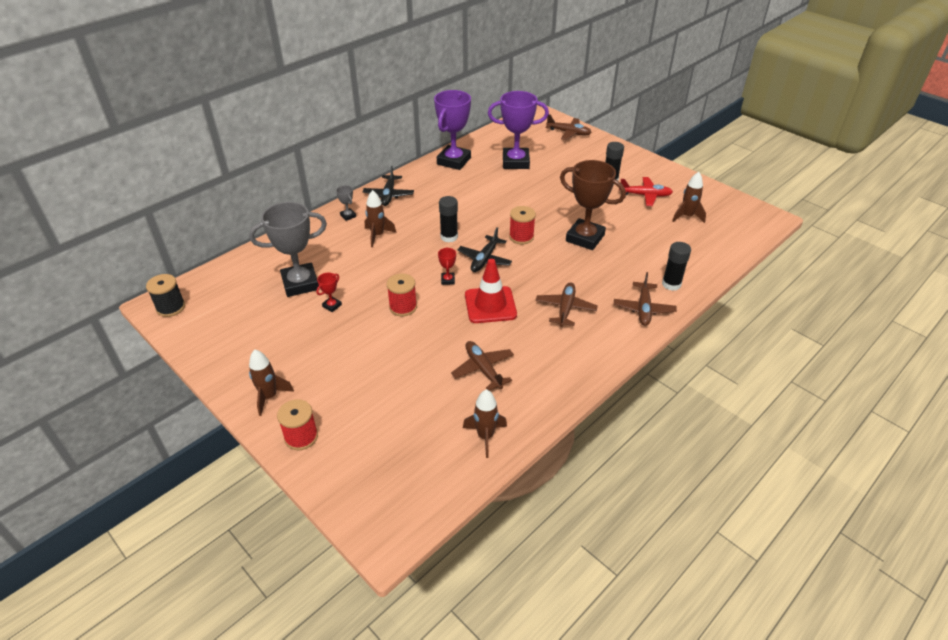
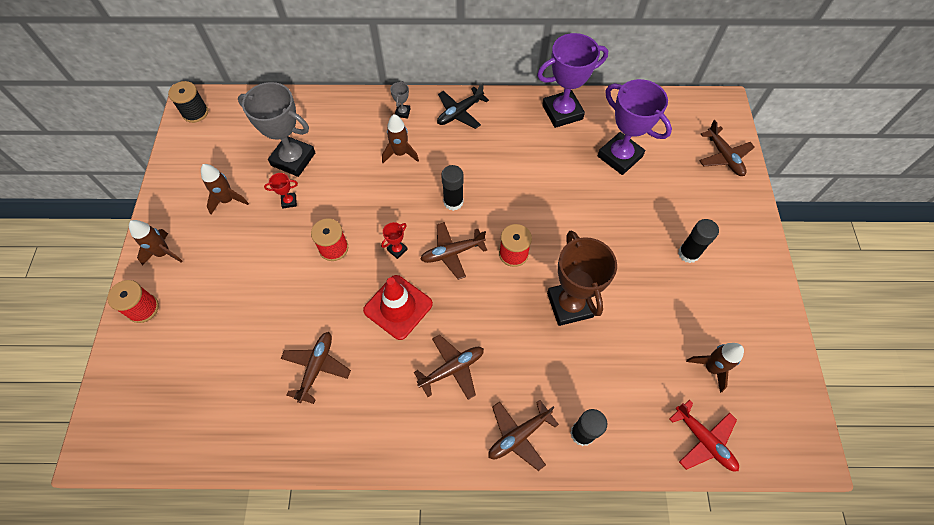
camera: 45 degrees right, 20 degrees up
black plane [458,227,512,272] -> brown plane [420,222,487,280]
brown rocket [463,389,507,458] -> brown rocket moved to [201,164,249,214]
red plane [619,177,673,206] -> red plane moved to [669,400,739,471]

